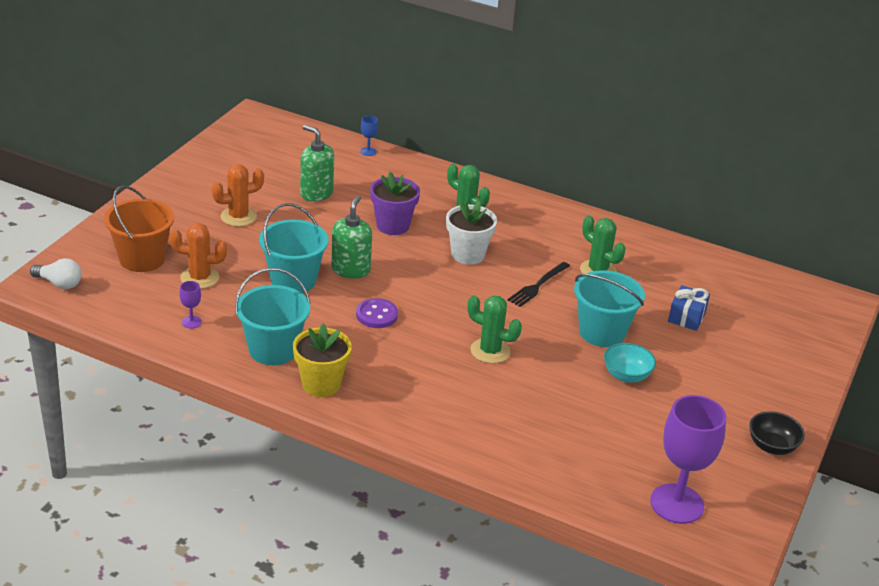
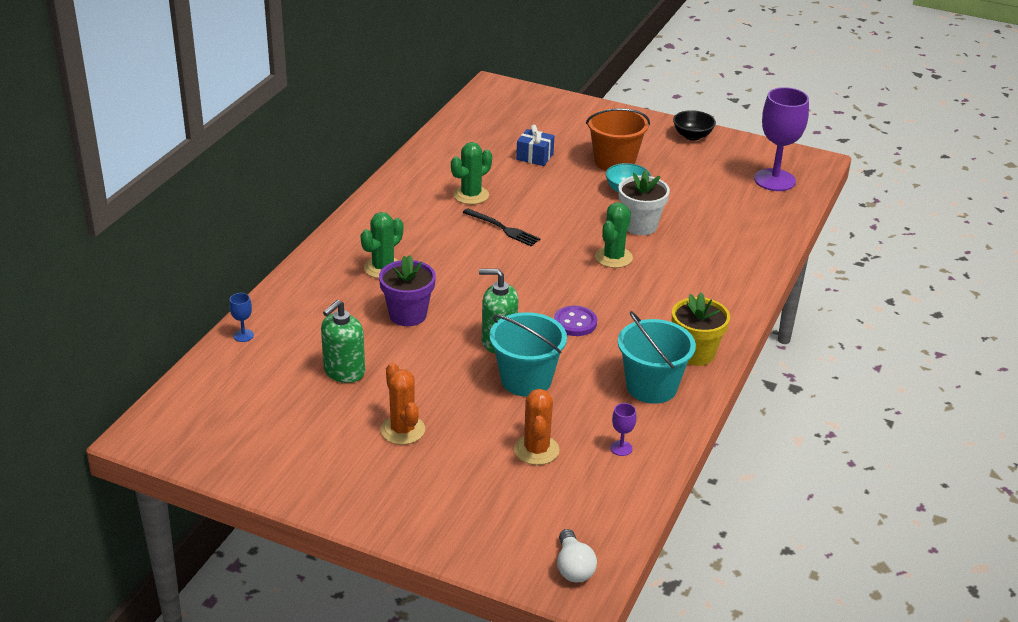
camera: 90 degrees left, 0 degrees up
white light bulb [30,258,82,289] -> white light bulb turned 150 degrees clockwise [557,529,597,582]
orange bucket [104,185,174,272] -> orange bucket moved to [586,107,650,171]
white flower pot [446,201,497,265] -> white flower pot moved to [618,170,670,235]
turquoise bucket [574,270,645,347] -> none

